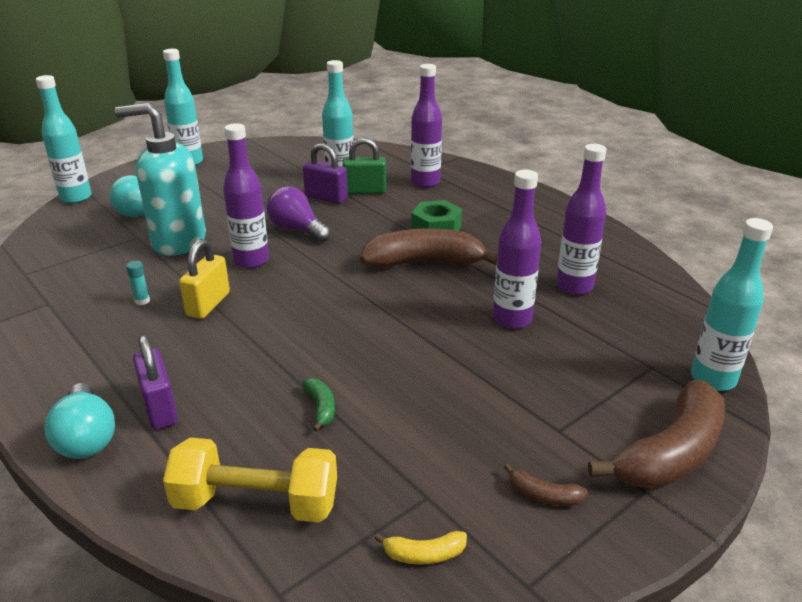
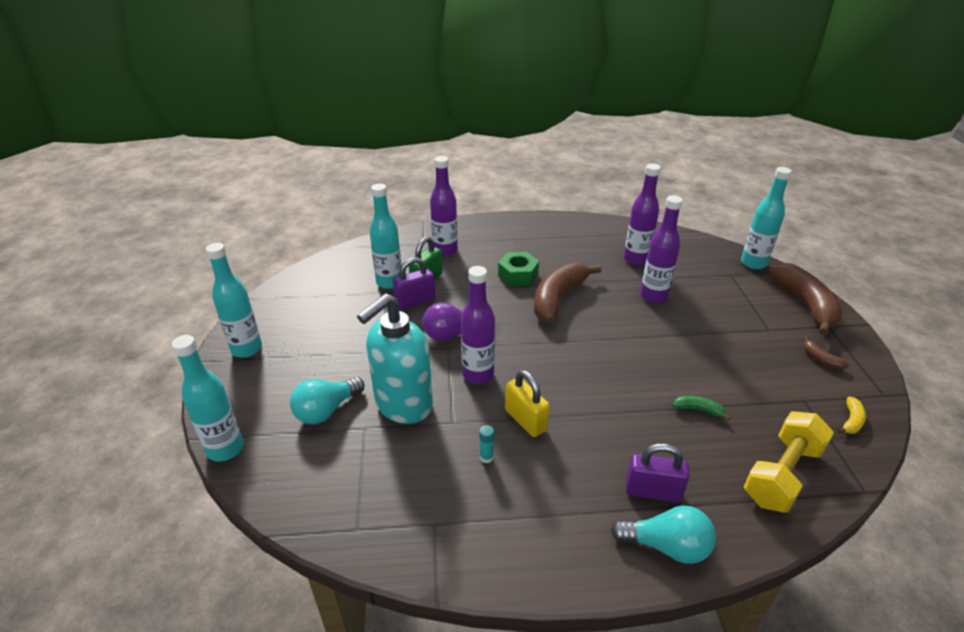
camera: 55 degrees left, 5 degrees up
brown banana [504,464,588,506] -> brown banana turned 90 degrees clockwise [803,337,849,369]

